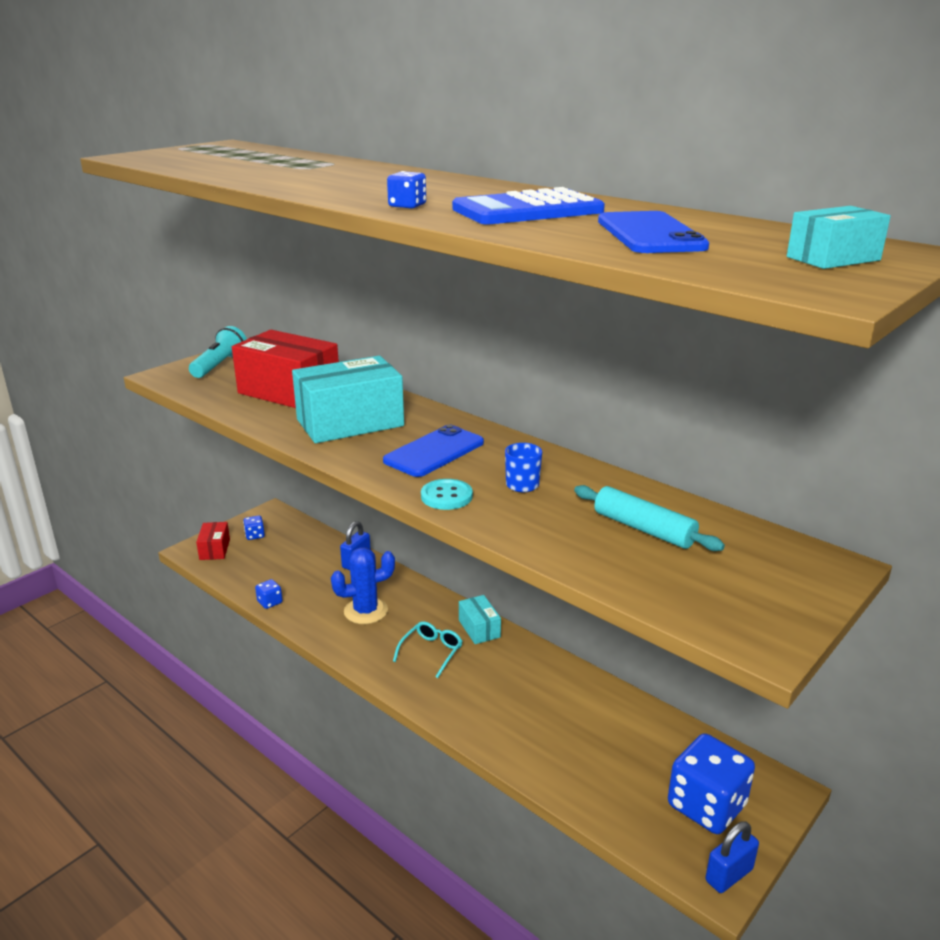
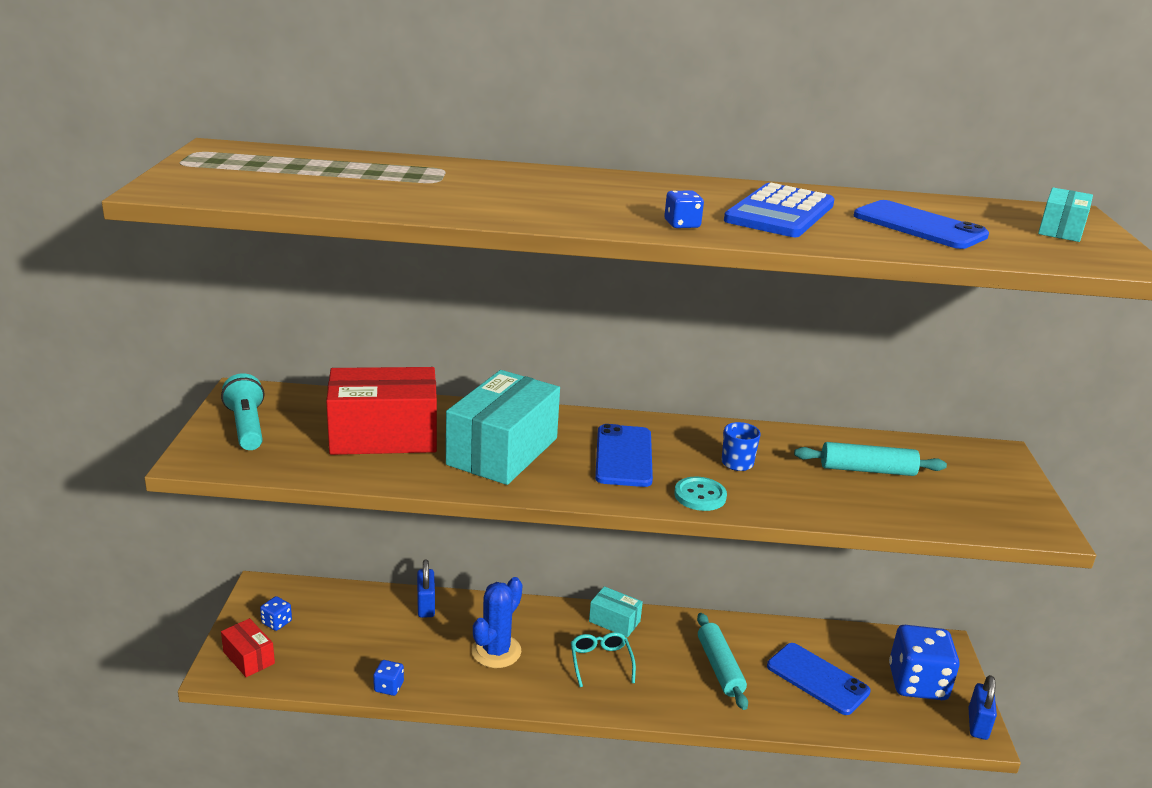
camera: 40 degrees left, 0 degrees up
none -> turquoise rolling pin [697,613,748,710]
none -> blue phone [767,643,871,715]

